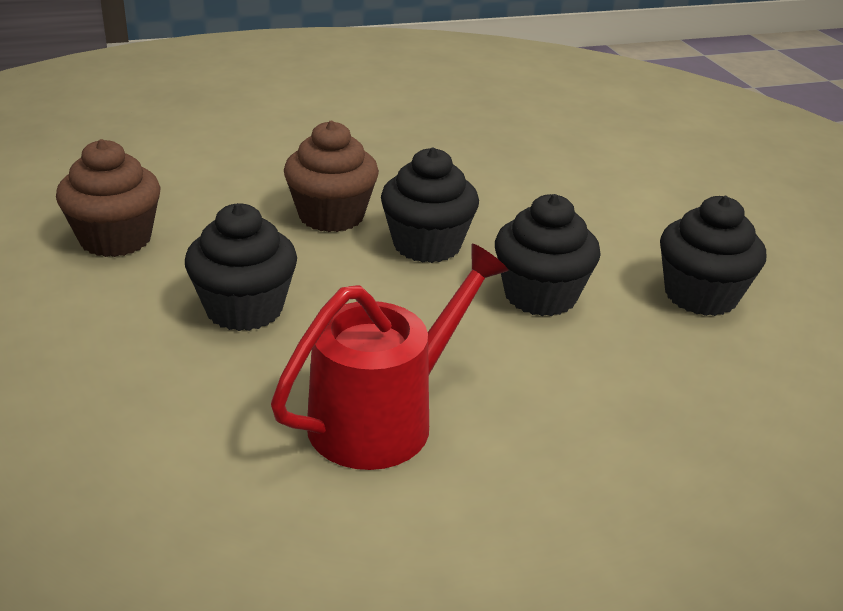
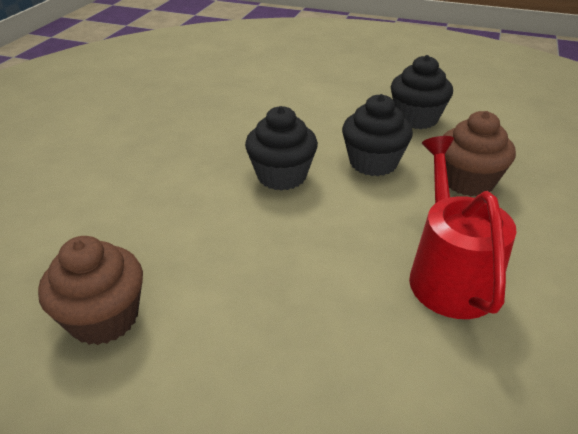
camera: 50 degrees left, 5 degrees up
black cupcake [185,203,297,331] -> none
brown cupcake [284,121,379,232] -> brown cupcake moved to [443,111,516,196]

